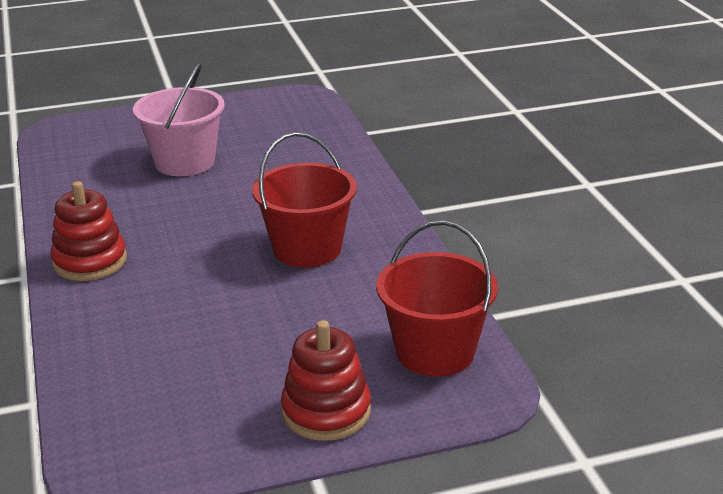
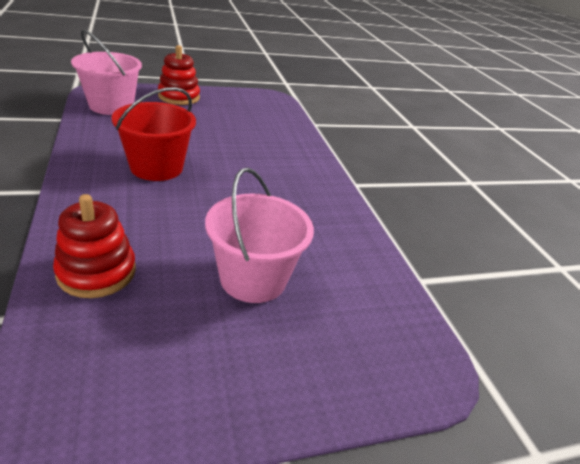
camera: 175 degrees right, 5 degrees up
red stacking toy [50,181,127,281] -> red stacking toy moved to [53,194,136,298]
red bucket [376,221,498,377] -> pink bucket [71,30,142,115]

